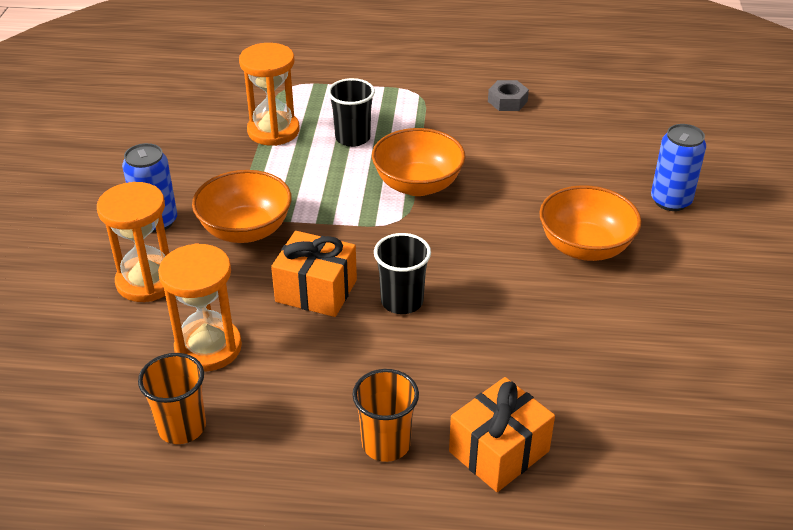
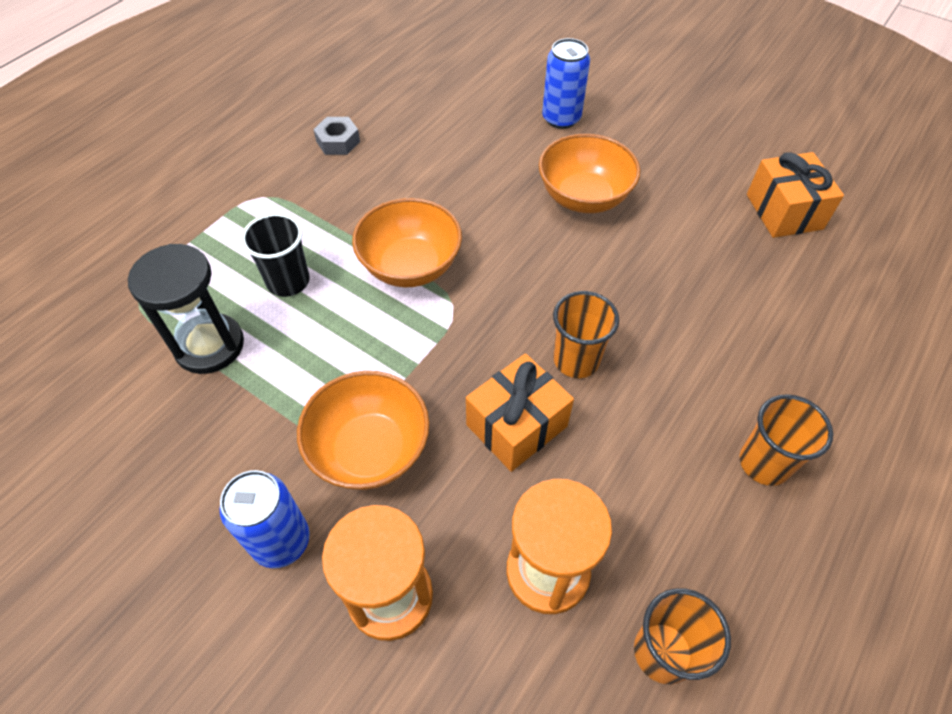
camera: 60 degrees left, 15 degrees up
orange hourglass [239,43,300,146] -> black hourglass [128,244,244,374]
black cup [374,233,431,314] -> orange cup [553,291,619,378]
orange gift [449,377,555,492] -> orange gift moved to [747,152,844,238]

